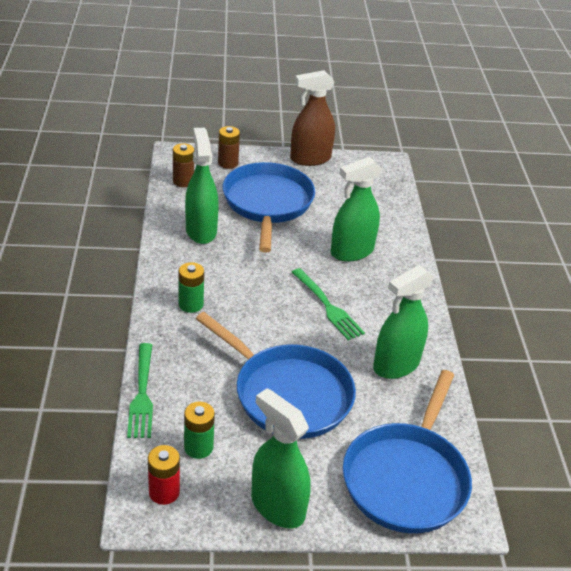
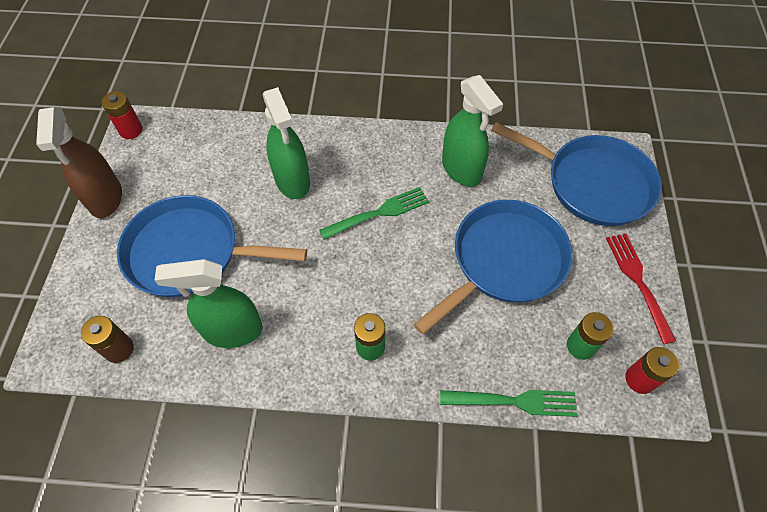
camera: 80 degrees left, 20 degrees up
brown battery [218,126,240,169] -> none
green spray bottle [251,388,311,529] -> red fork [606,234,676,344]
none -> red battery [101,91,143,139]

